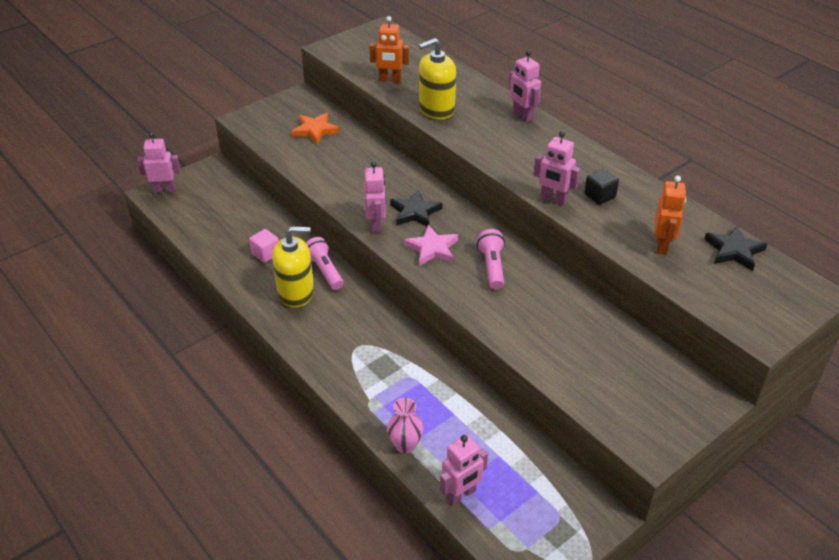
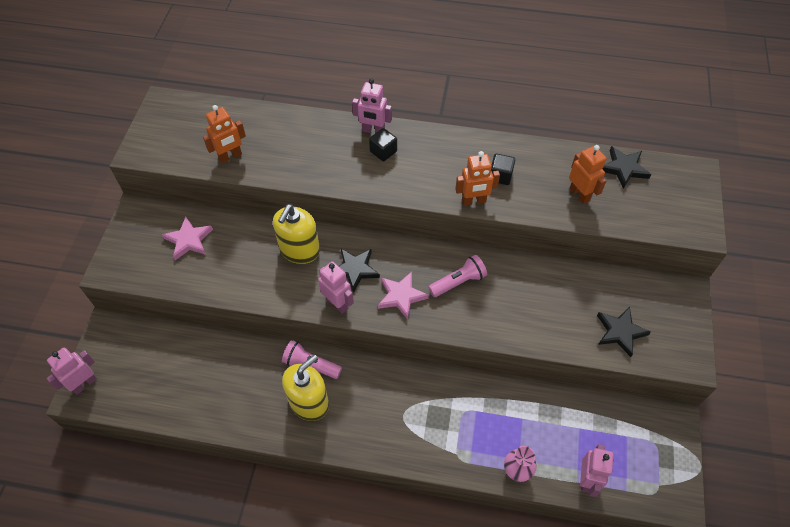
camera: 40 degrees left, 15 degrees up
pink cube [249,229,279,263] -> none
orange star [291,113,339,144] -> pink star [162,216,213,260]
yellow soap dispenser [419,38,456,120] -> yellow soap dispenser moved to [273,204,320,264]
pink flashlight [477,229,505,289] -> pink flashlight turned 105 degrees clockwise [428,255,487,297]
pink robot [533,131,580,206] -> orange robot [455,151,500,206]
none -> black cube [369,128,397,161]
none -> black star [597,306,651,357]

